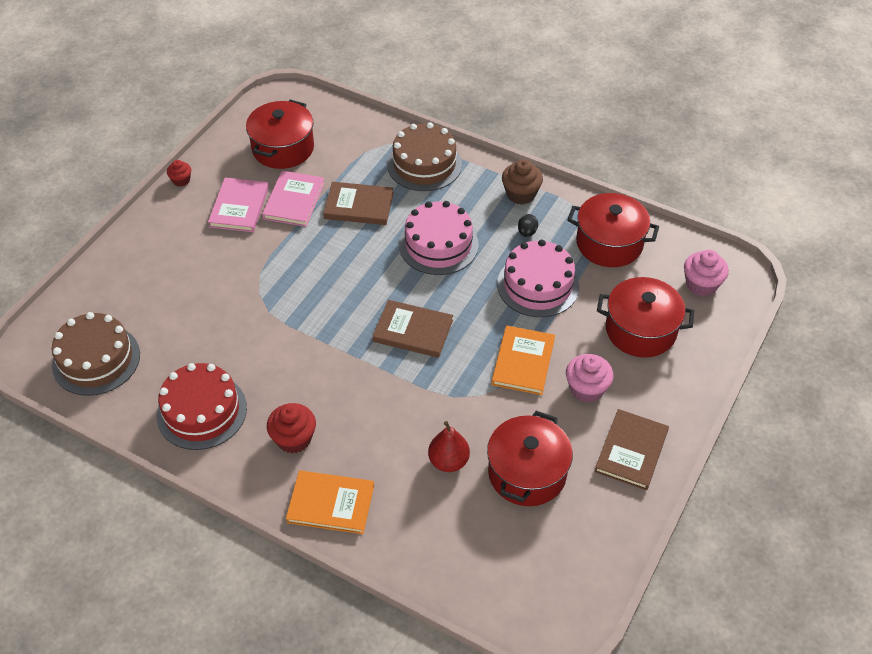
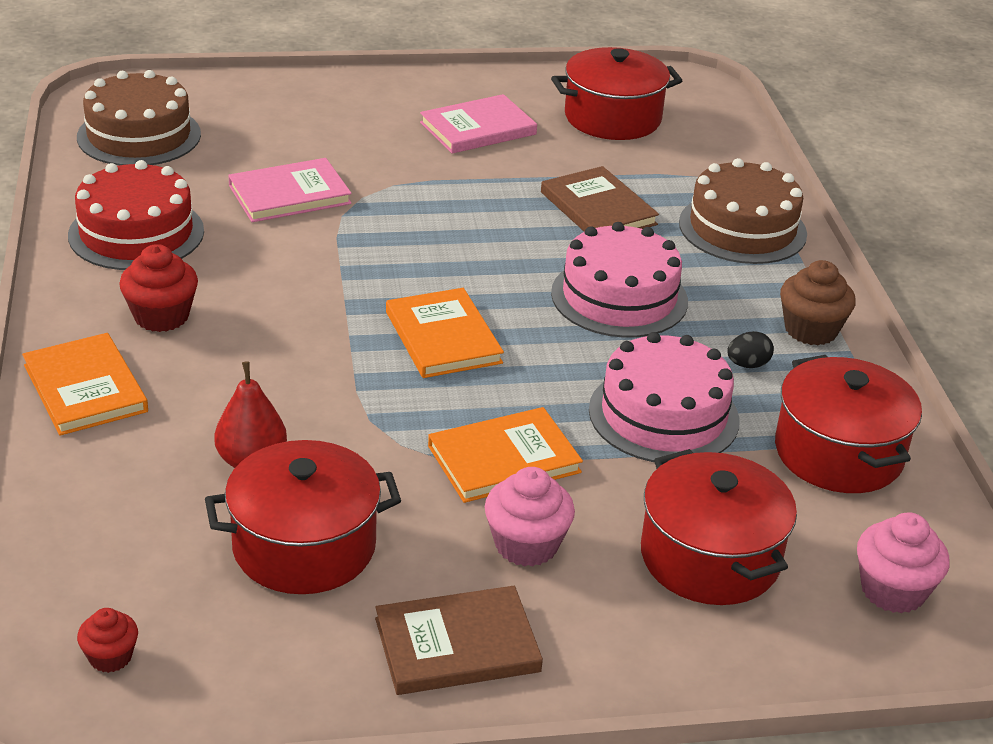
camera: 50 degrees right, 15 degrees down
red cupcake [167,160,191,187] -> red cupcake moved to [77,608,138,673]
pink book [262,171,325,227] -> pink book moved to [228,158,352,222]
brown book [372,300,453,358] -> orange book [386,288,504,378]

